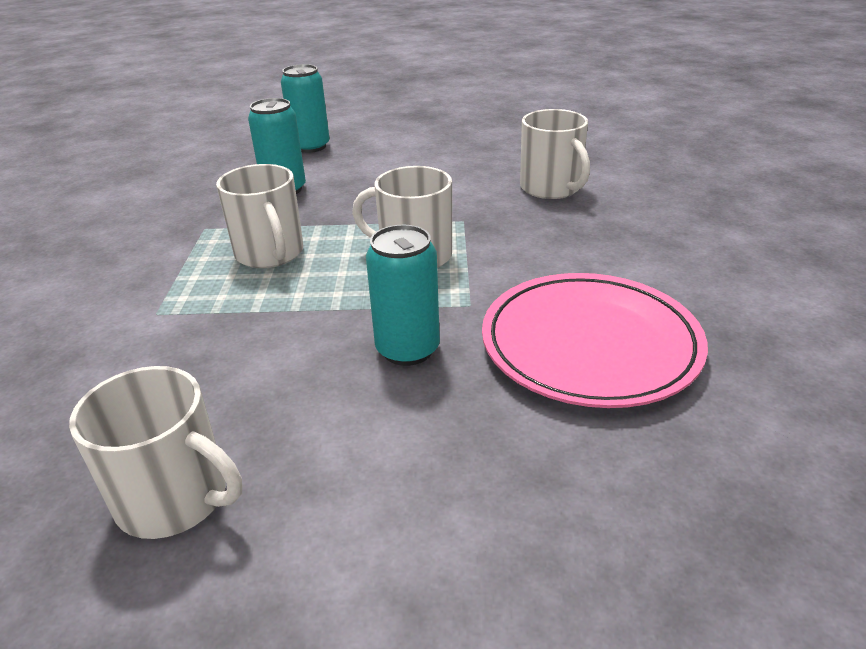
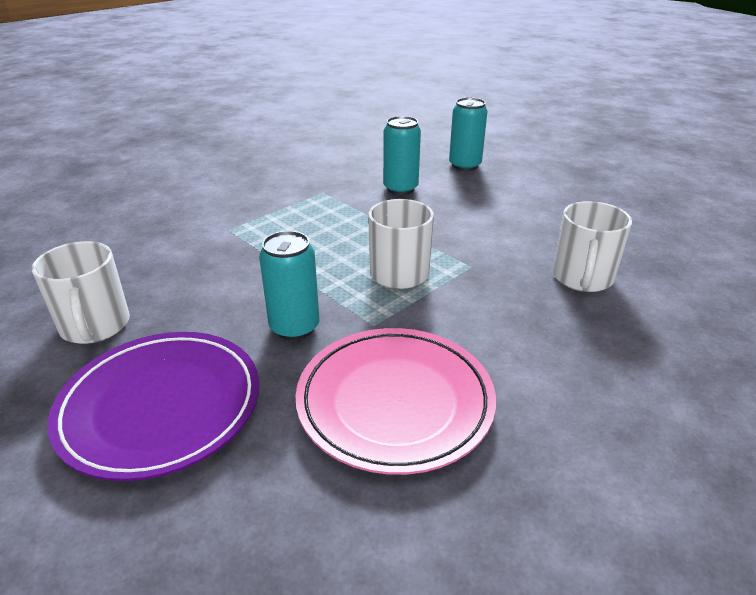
camera: 45 degrees right, 0 degrees up
white mug [216,164,303,268] -> none
none -> purple plate [48,332,260,481]

